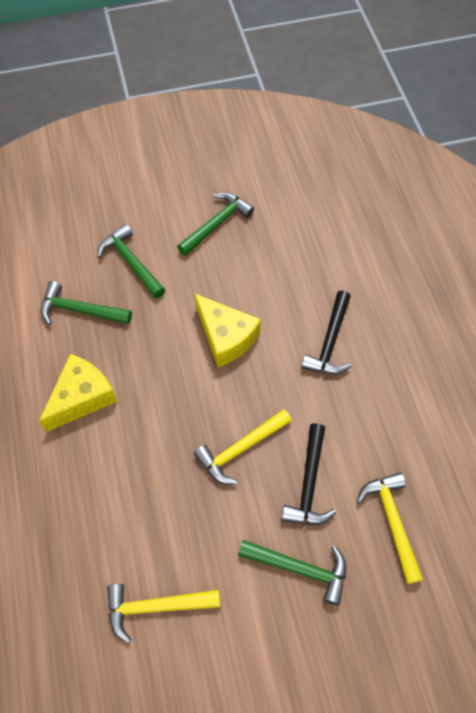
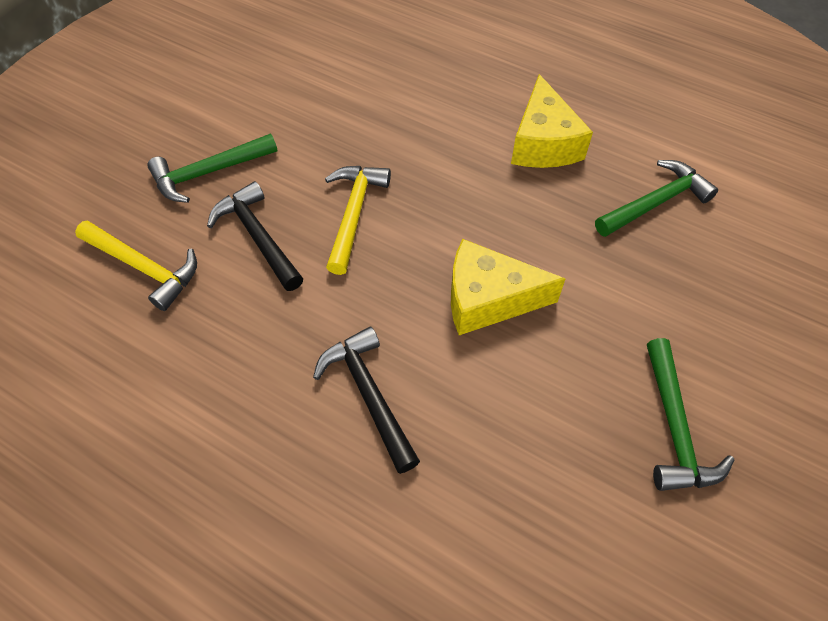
camera: 135 degrees right, 5 degrees down
green hammer [97,224,165,298] -> none
yellow hammer [107,584,220,643] -> none

